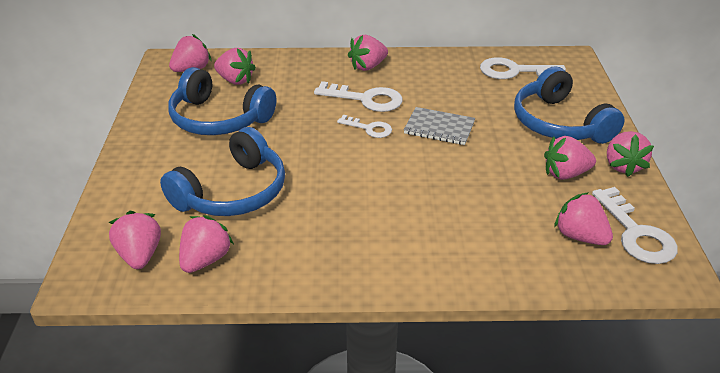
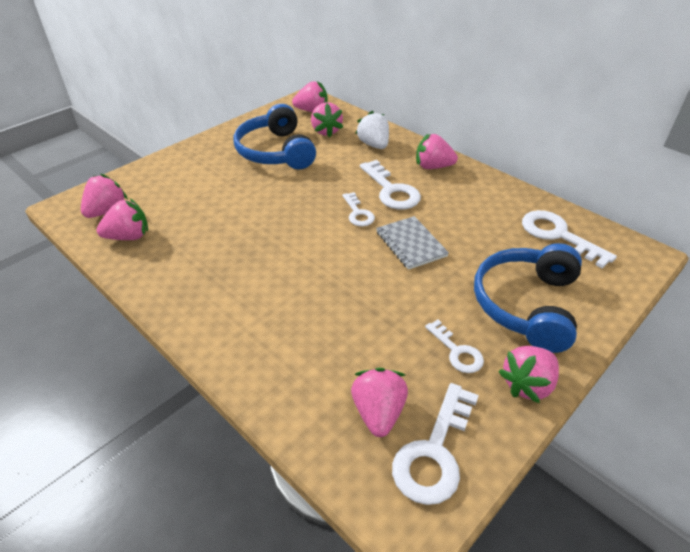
camera: 45 degrees right, 5 degrees up
blue headphones [160,127,285,216] -> none
pink strawberry [544,136,596,180] -> white key [425,320,484,373]
none -> white strawberry [355,111,389,149]

